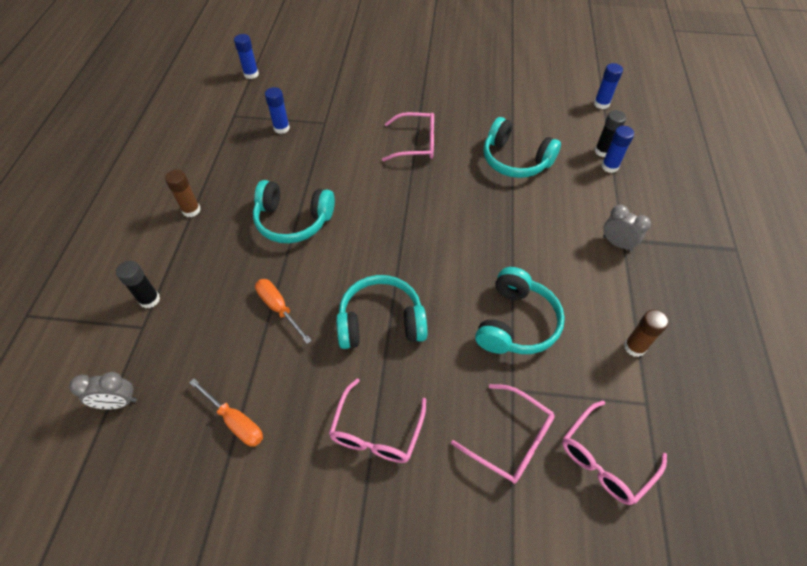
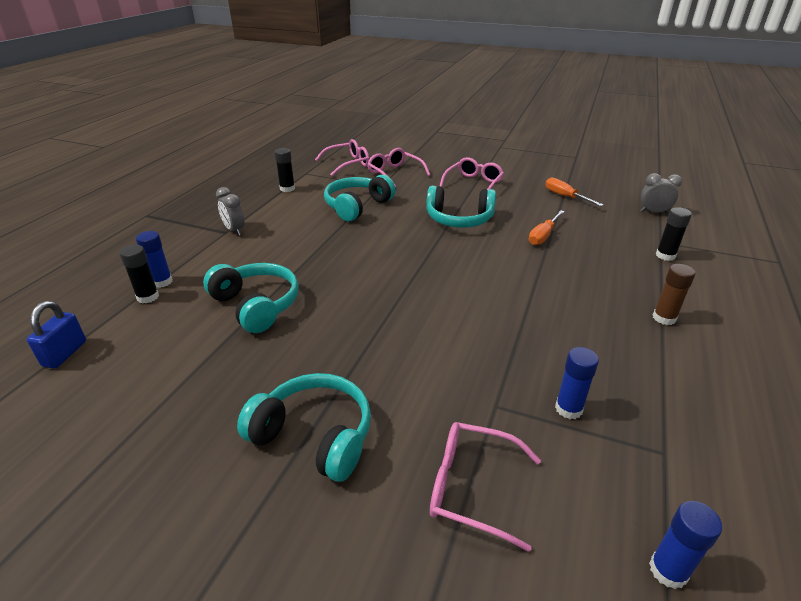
camera: 165 degrees left, 20 degrees down
turquoise headphones [253,180,335,243] -> turquoise headphones moved to [237,373,371,482]
orange screwdriver [255,279,312,344] -> orange screwdriver turned 60 degrees clockwise [529,210,565,245]
pink glasses [382,112,434,161] -> pink glasses moved to [430,422,541,552]
blue glue stick [594,63,623,109] -> blue padlock [27,301,86,369]
brown glue stick [624,310,669,357] -> black glue stick [274,148,295,192]

